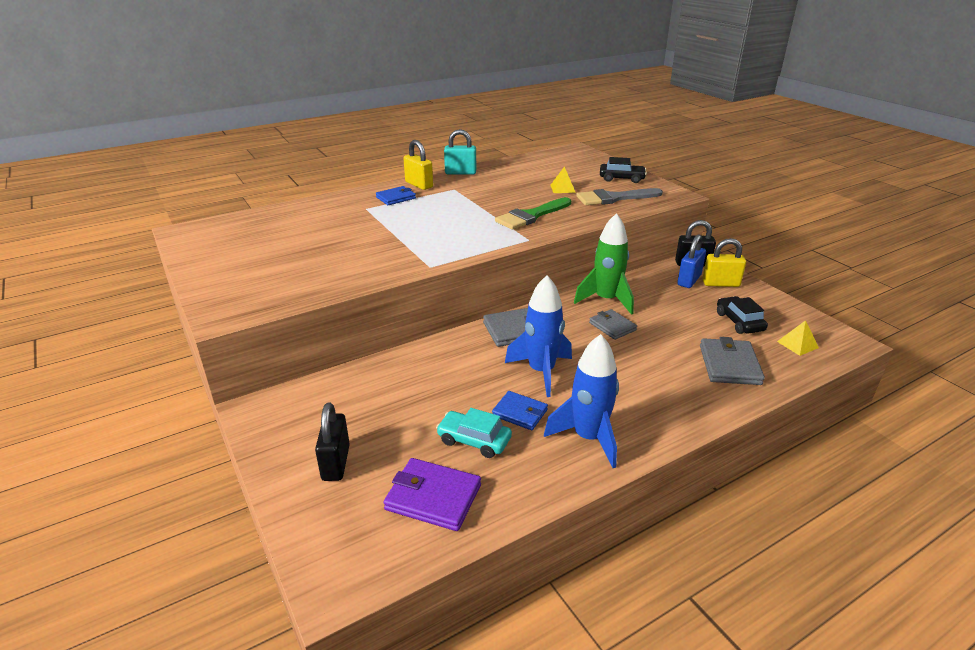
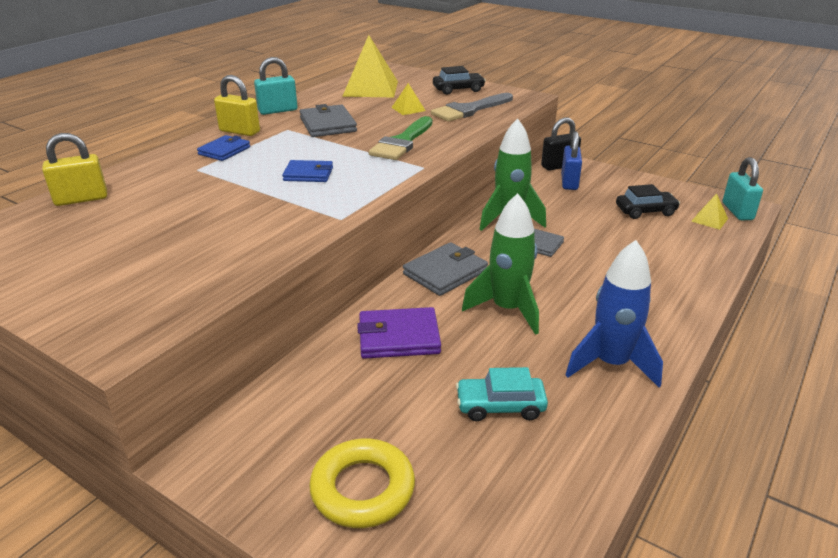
camera: 25 degrees left, 0 degrees up
black padlock [315,403,350,481] -> yellow ring [309,439,415,528]
purple wallet [383,458,481,531] -> purple wallet moved to [357,307,441,359]
blue wallet [492,391,548,430] -> blue wallet moved to [282,160,333,182]
blue rocket [505,275,572,397] -> green rocket [462,193,539,335]
grey wallet [700,337,765,385] -> grey wallet moved to [299,104,357,137]
yellow padlock [702,238,746,287] -> yellow padlock moved to [42,133,107,206]
black car [717,296,768,334] -> black car turned 120 degrees clockwise [616,184,680,219]
none -> yellow pyramid [342,35,398,97]
none -> turquoise padlock [723,157,763,220]

